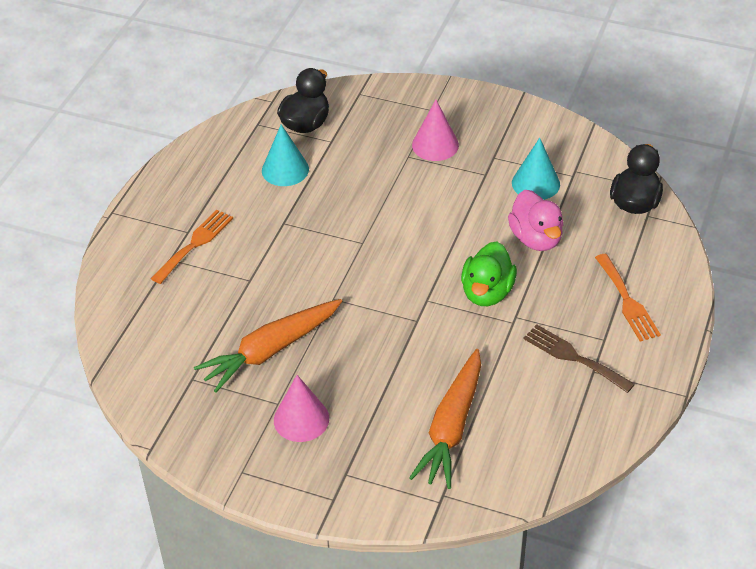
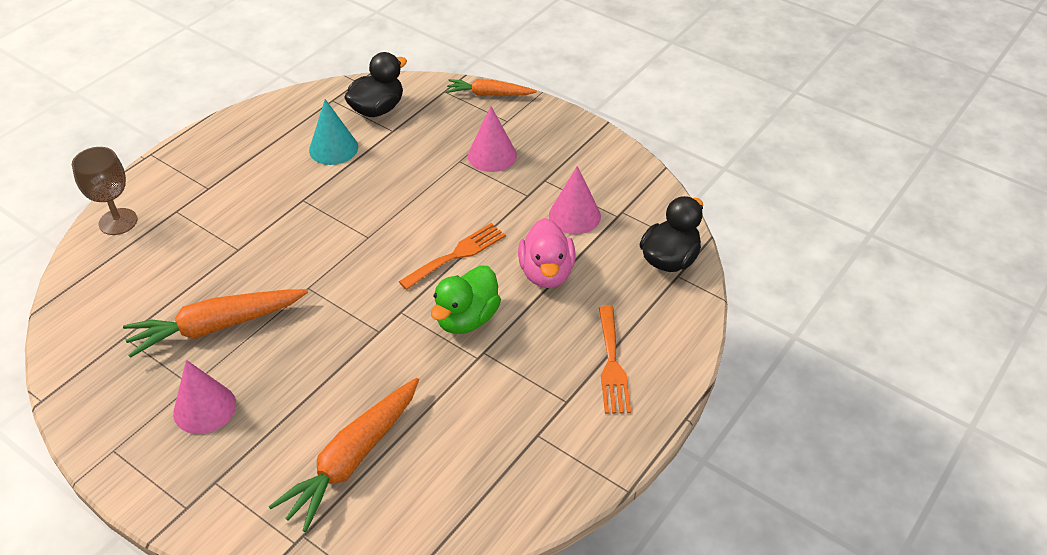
camera: 15 degrees right, 0 degrees up
orange fork [151,210,233,284] -> orange fork moved to [399,223,506,290]
turquoise cone [512,138,560,200] -> pink cone [549,166,601,234]
brown fork [523,324,635,393] -> none
none -> brown goblet [72,147,138,235]
none -> orange carrot [446,79,537,96]

